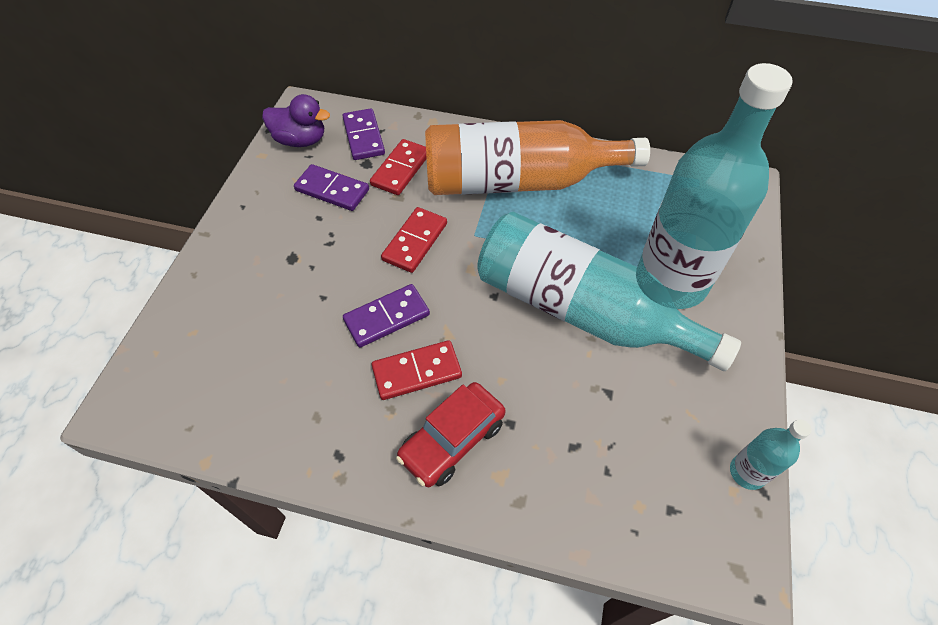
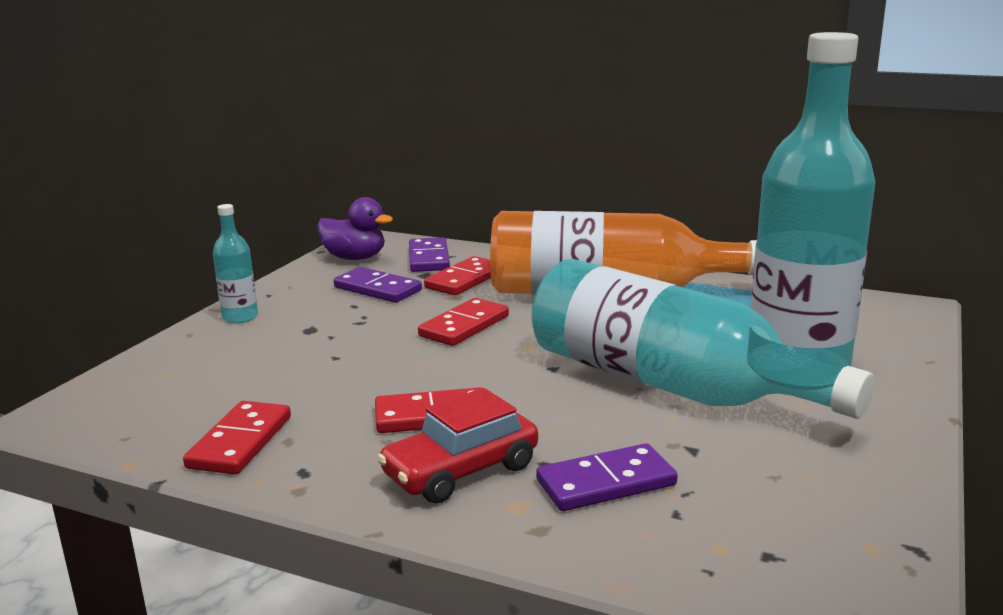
camera: 10 degrees right, 35 degrees down
purple domino [343,284,430,348] -> purple domino moved to [536,443,678,511]
turquoise bottle [730,419,811,490] -> turquoise bottle moved to [213,204,258,323]
none -> red domino [183,401,291,474]

